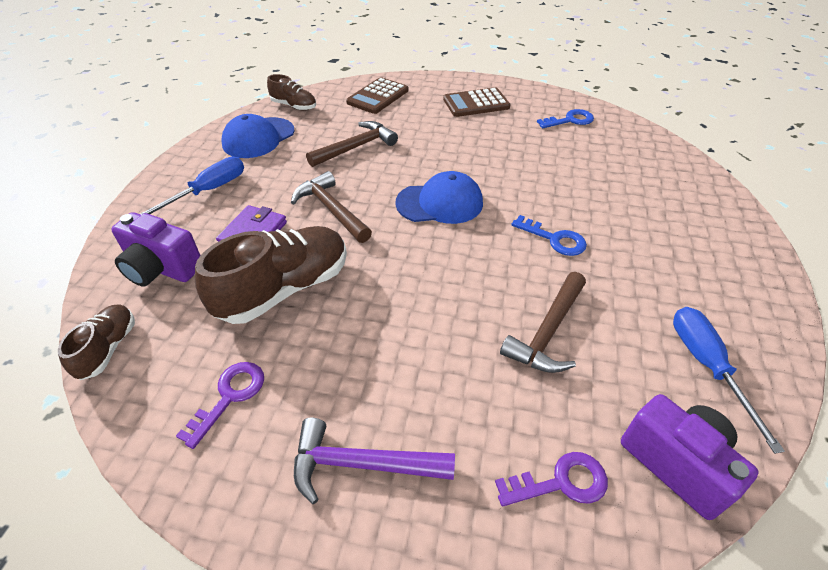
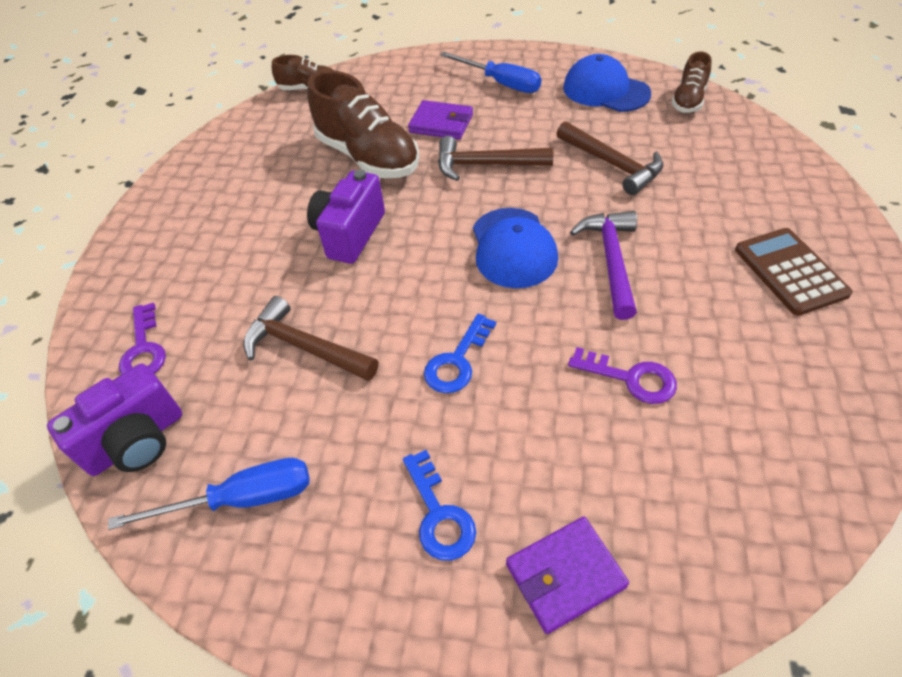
camera: 90 degrees right, 5 degrees up
purple camera [111,212,201,287] -> purple camera moved to [307,169,385,264]
purple key [176,362,264,449] -> purple key moved to [568,347,677,404]
brown hammer [291,171,372,243] -> brown hammer turned 135 degrees counterclockwise [438,136,553,181]
purple hammer [294,418,455,504] -> purple hammer moved to [570,211,637,320]
brown calculator [346,77,408,114] -> none
blue key [537,109,594,128] -> blue key moved to [403,450,476,561]
none -> purple wallet [506,517,629,634]

